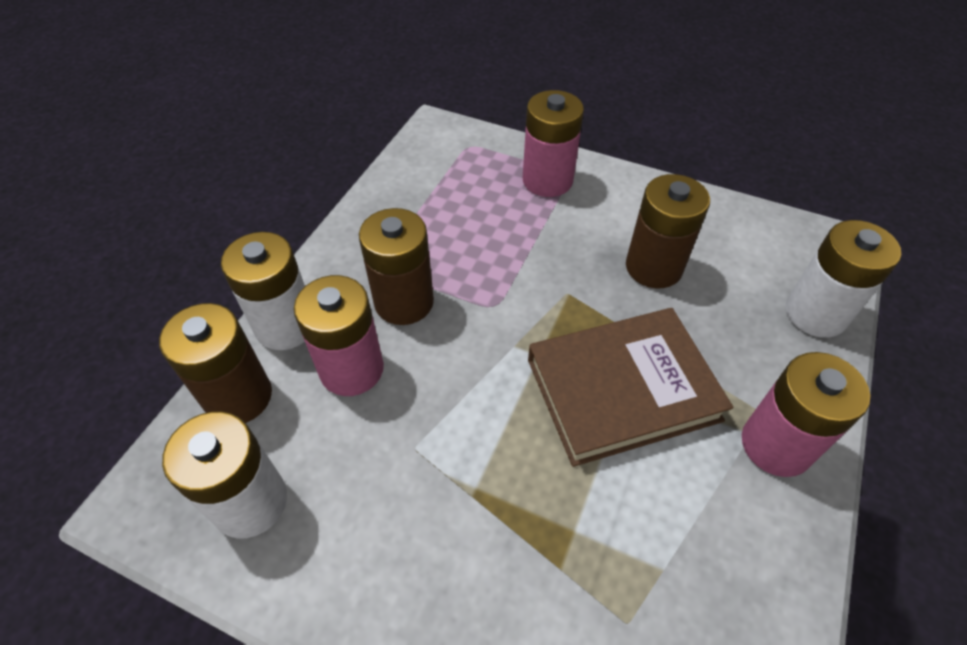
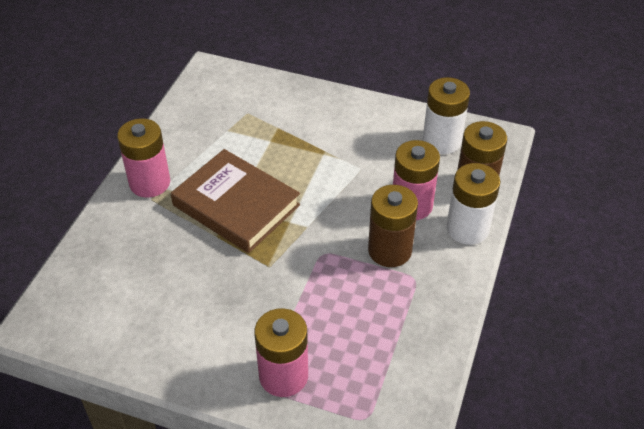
camera: 175 degrees right, 5 degrees down
brown book [528,308,733,467] -> brown book turned 60 degrees clockwise [171,149,300,253]
brown battery [626,174,710,288] -> none
white battery [785,220,901,338] -> none

